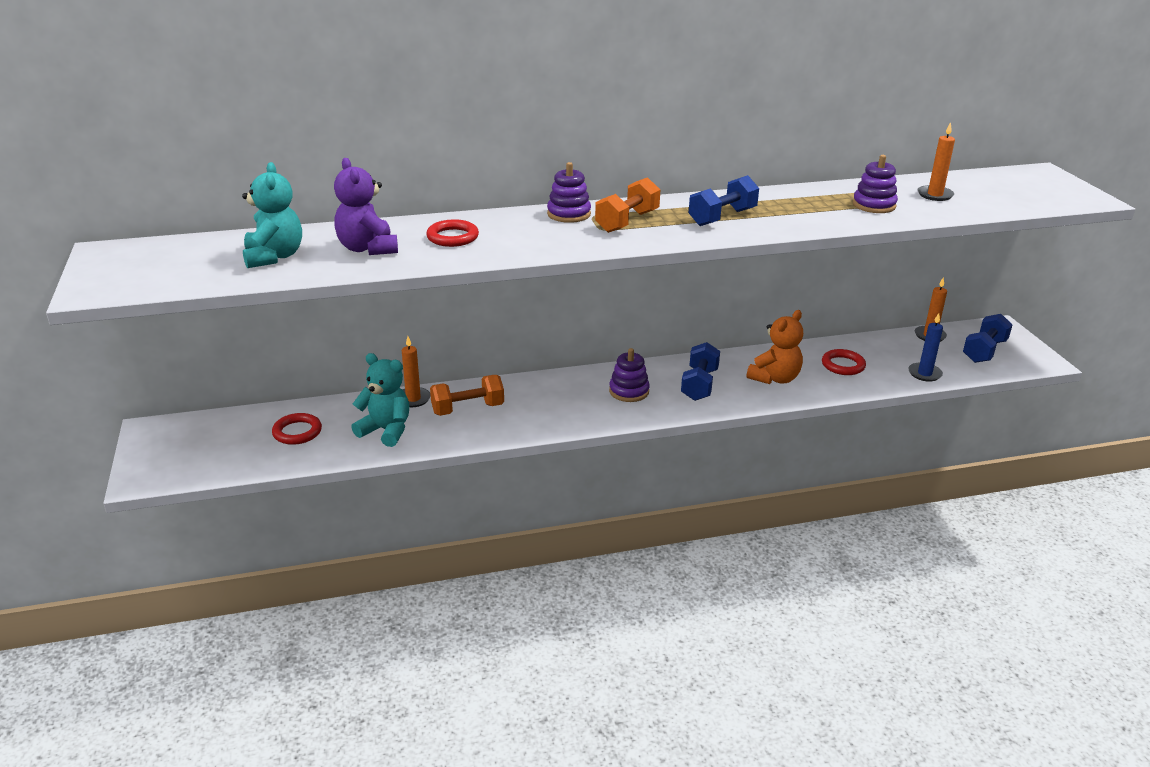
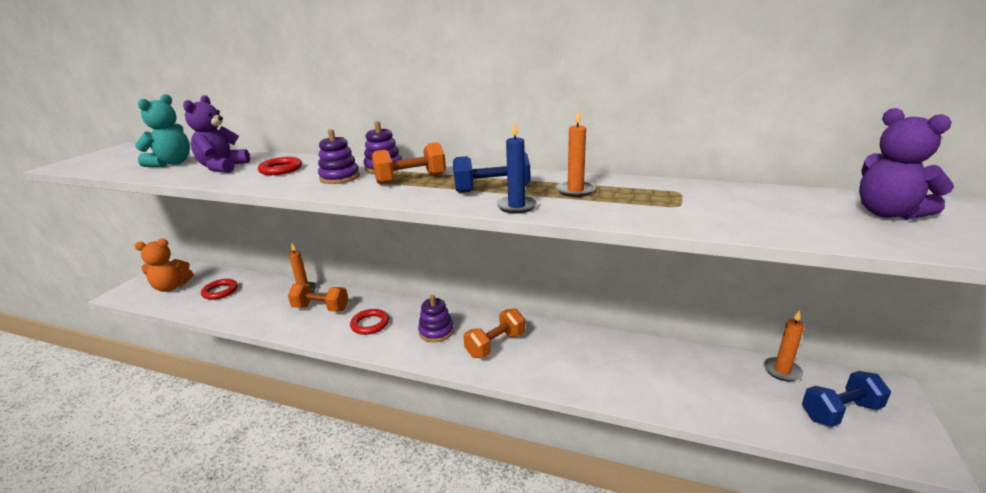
camera: 35 degrees right, 5 degrees down
turquoise teddy bear [351,353,409,447] -> none
blue dumbbell [681,342,720,401] -> orange dumbbell [463,308,525,358]
orange teddy bear [747,310,803,384] -> orange teddy bear moved to [135,239,193,292]
red ring [822,349,866,375] -> red ring moved to [350,309,389,335]
purple stacking toy [853,155,898,213] -> purple stacking toy moved to [318,129,360,184]
blue candle [908,313,943,381] -> blue candle moved to [496,121,537,214]
orange candle [918,122,955,201] -> orange candle moved to [556,110,595,197]
none -> purple teddy bear [859,108,954,220]

